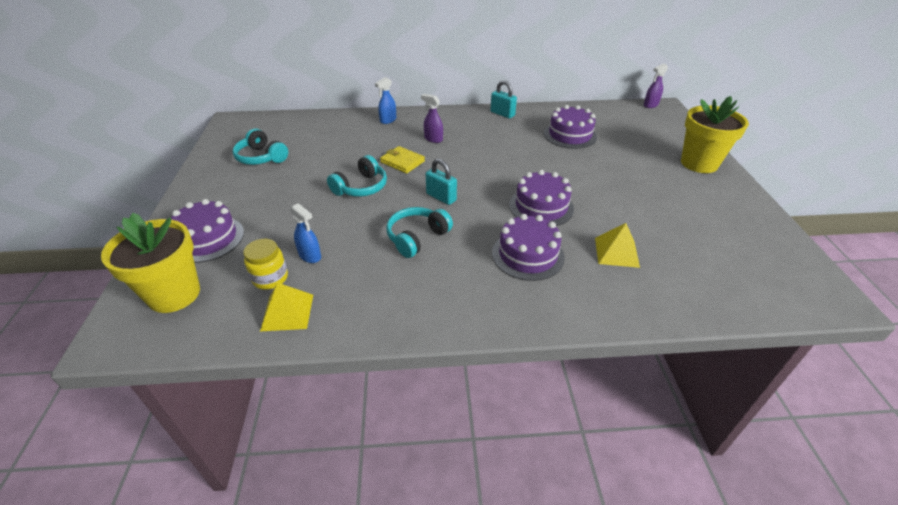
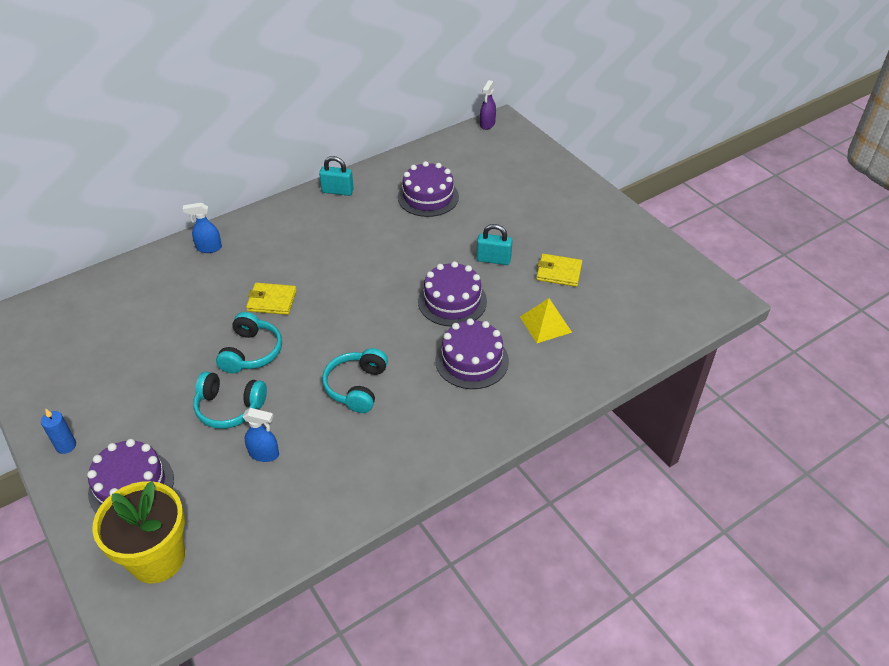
camera: 30 degrees left, 5 degrees up
turquoise headphones [232,129,288,165] -> turquoise headphones moved to [193,371,267,429]
yellow jar [243,239,288,290] -> none
yellow pyramid [260,282,313,331] -> none
blue spray bottle [375,77,396,124] -> blue spray bottle turned 75 degrees clockwise [183,203,222,253]
purple spray bottle [421,94,443,143] -> none
turquoise padlock [426,159,457,205] -> turquoise padlock moved to [476,224,513,265]
yellow flower pot [681,96,749,173] -> none
none -> blue candle [41,409,76,454]
none -> yellow wallet [536,254,582,287]

